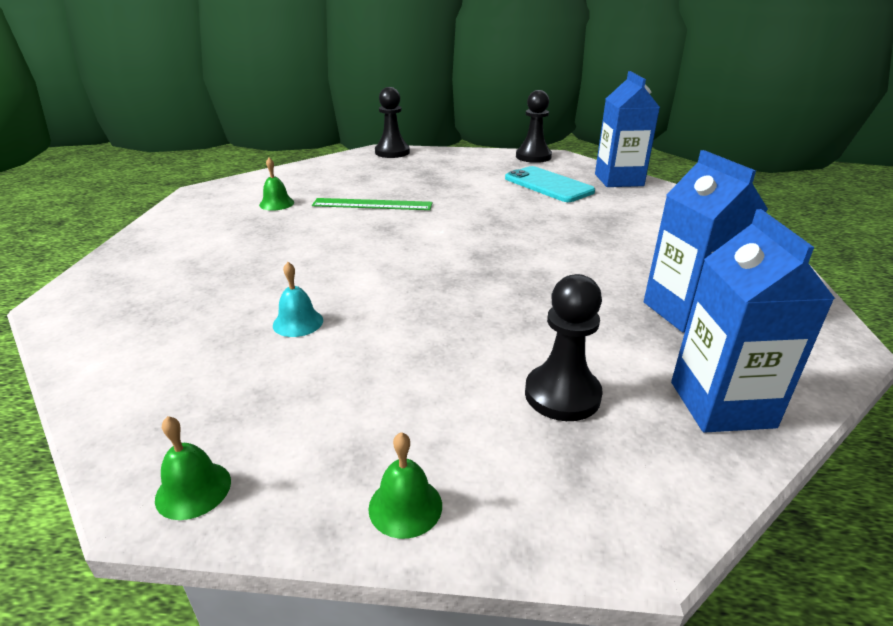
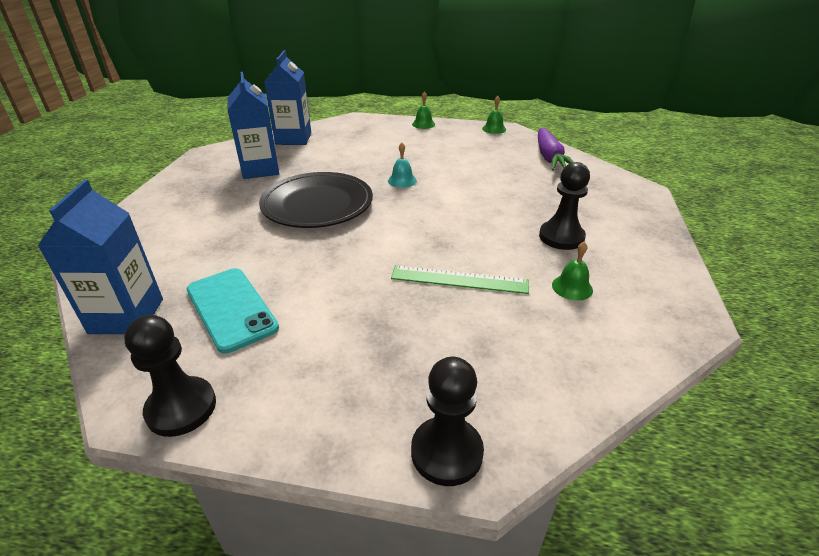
camera: 175 degrees left, 5 degrees up
turquoise bell [273,262,323,337] -> turquoise bell moved to [388,143,417,188]
black pawn [525,274,603,421] -> black pawn moved to [539,162,590,250]
none -> black plate [259,172,373,228]
none -> purple carrot [538,128,574,171]

